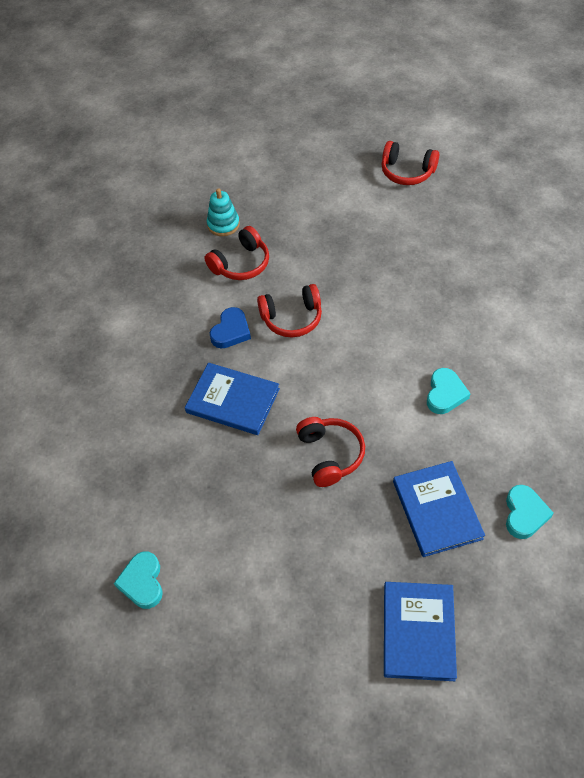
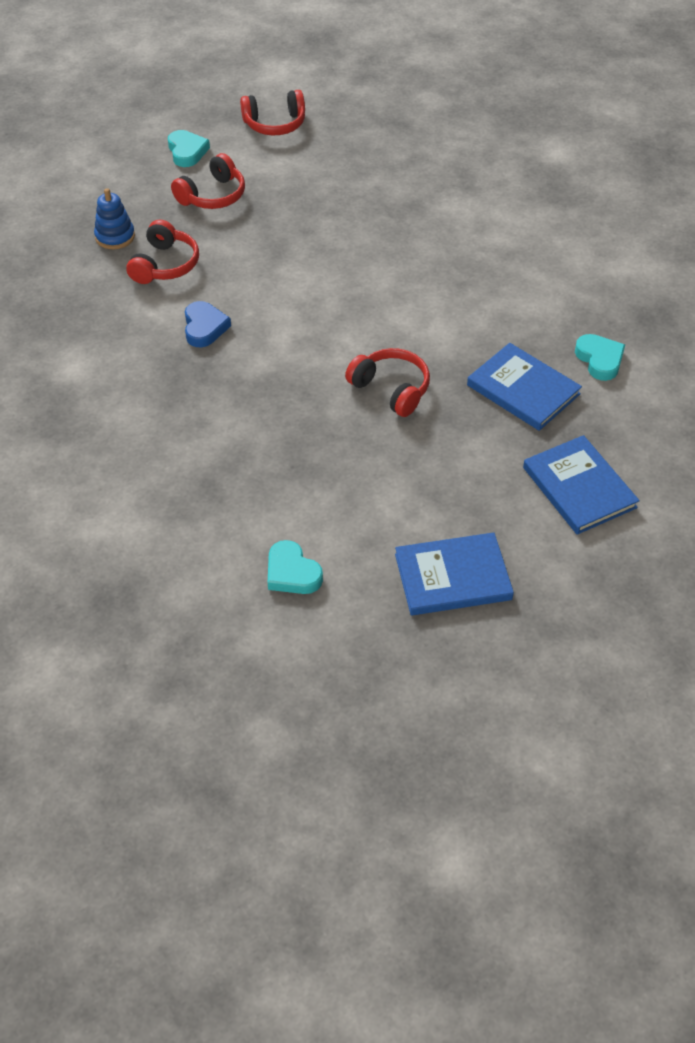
camera: 35 degrees left, 5 degrees down
blue book [185,363,280,435] -> blue book moved to [395,532,514,615]
turquoise stacking toy [207,188,240,236] -> blue stacking toy [94,188,135,249]
red headphones [257,284,322,337] -> red headphones moved to [171,153,245,209]
turquoise heart [427,368,471,414] -> turquoise heart moved to [168,130,210,167]

